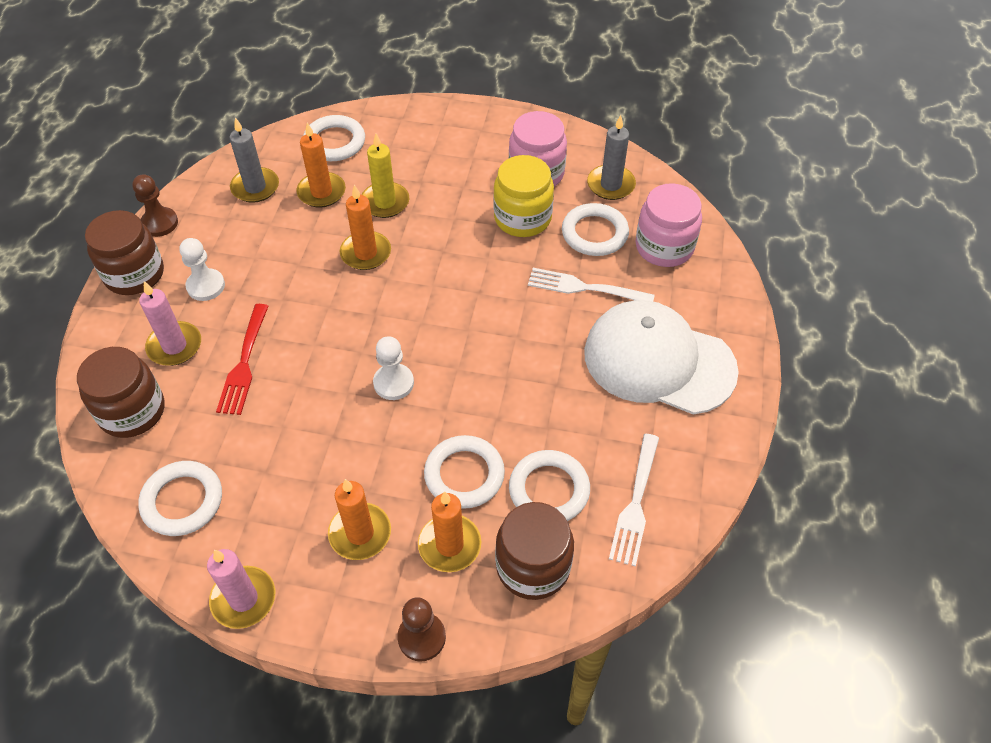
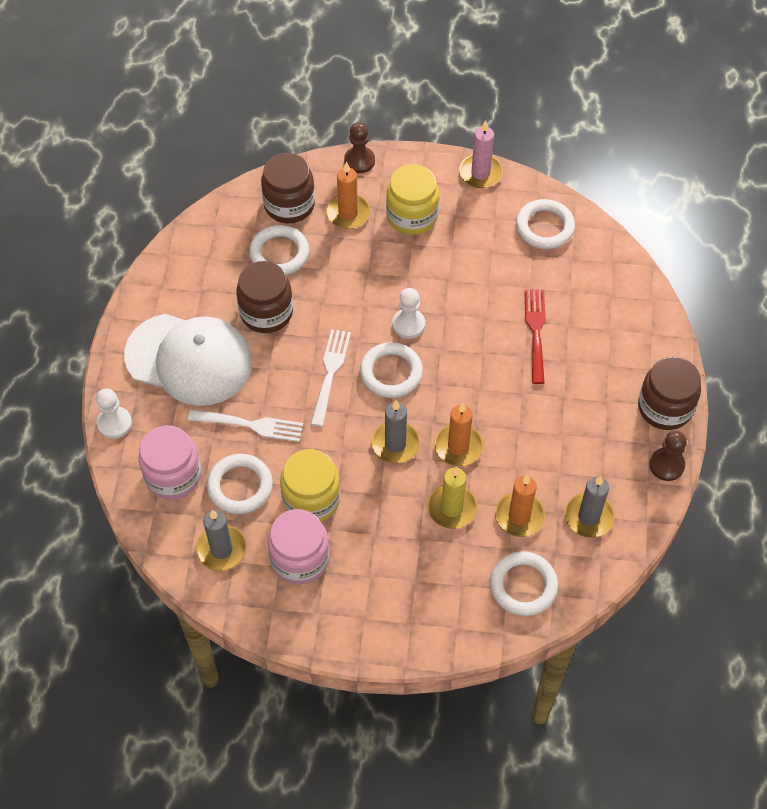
camera: 175 degrees right, 5 degrees up
brown jar [77,347,164,438] -> brown jar moved to [236,261,293,333]
pink candle [139,281,201,366] -> none
white pawn [180,238,225,301] -> white pawn moved to [96,388,132,439]
orange candle [328,479,391,560] -> yellow jar [386,164,439,235]
white ring [424,435,505,509] -> white ring moved to [360,342,423,398]
white fork [609,434,659,567] -> white fork moved to [311,329,351,427]
none -> grey candle [371,400,420,464]

